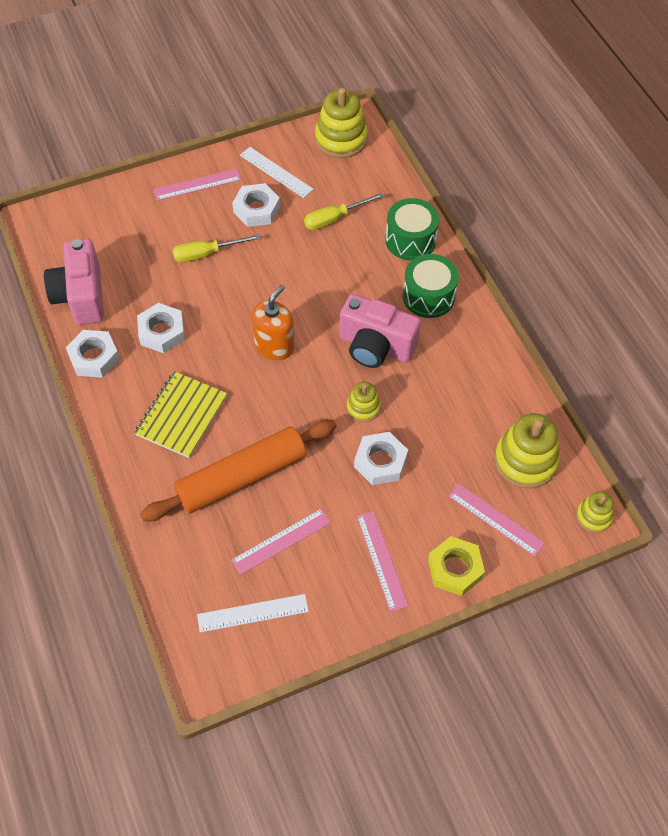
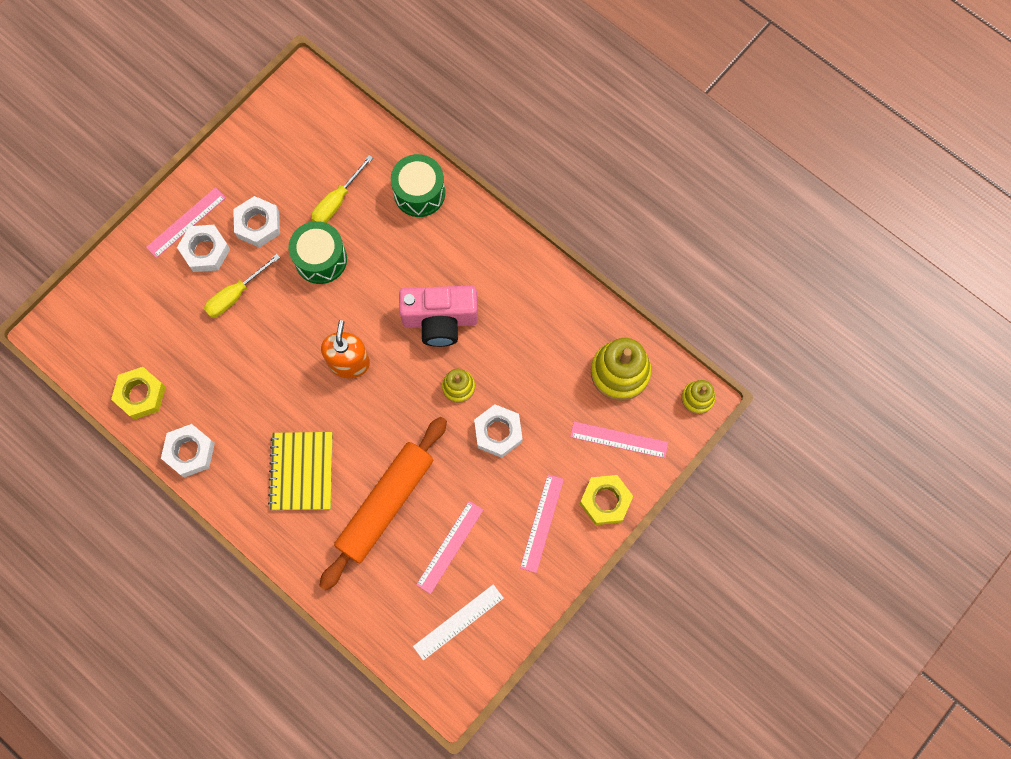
camera: 25 degrees left, 15 degrees up
pink camera [44,239,104,325] -> yellow nut [111,367,166,420]
white nut [137,303,185,353] -> white nut moved to [177,225,230,272]
white ruler [240,147,314,198] -> none
yellow stacking toy [315,88,368,158] -> none
pink ruler [357,511,408,612] -> pink ruler turned 60 degrees clockwise [520,474,564,573]
green drum [403,254,459,318] -> green drum moved to [289,221,347,284]

